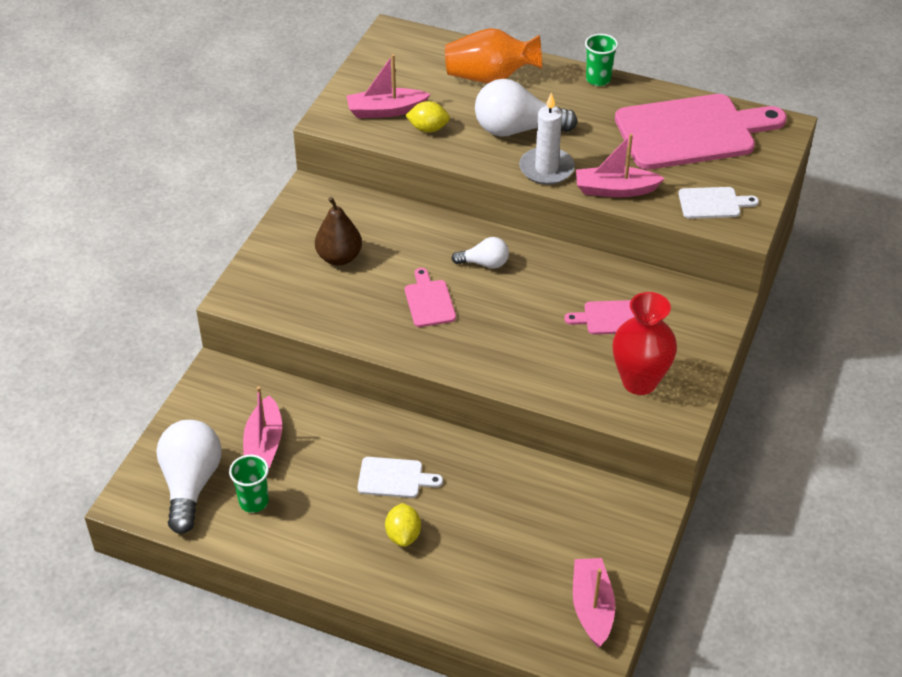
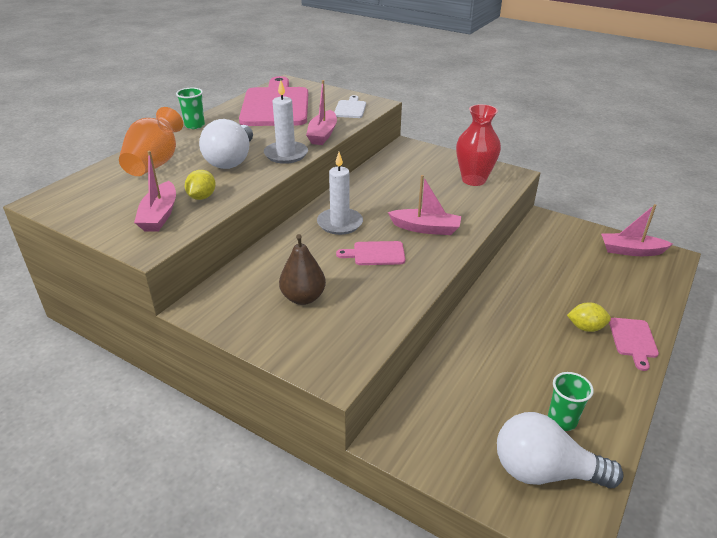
camera: 80 degrees left, 10 degrees down
pink boat [243,386,282,468] -> pink boat moved to [388,175,461,235]
white cutting board [358,457,443,498] -> none
white light bulb [451,237,509,269] -> white candle [317,152,363,235]
pink cutting board [564,300,635,335] -> pink cutting board moved to [609,318,659,371]

